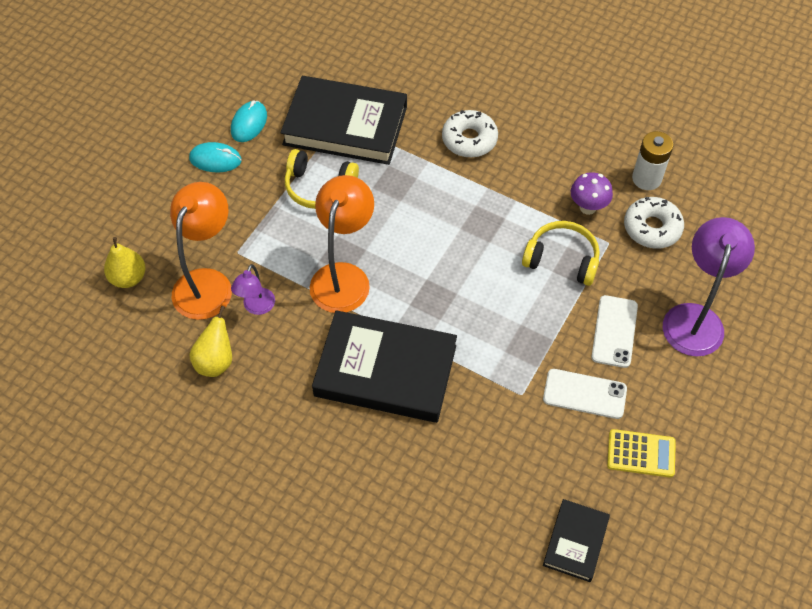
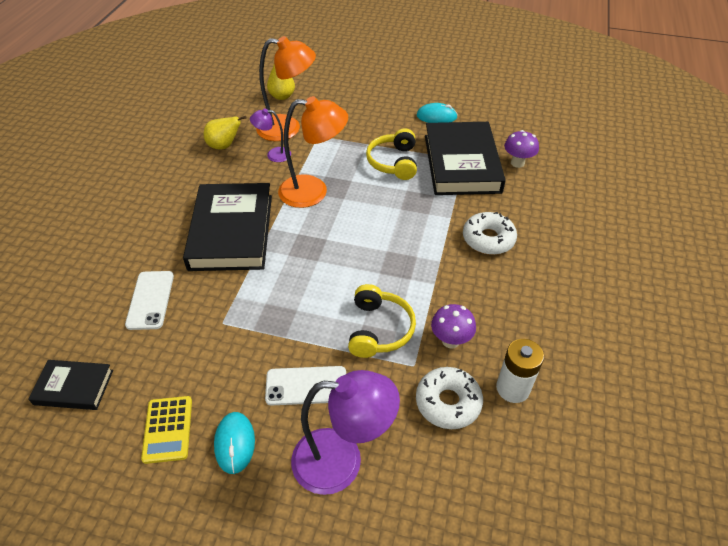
camera: 75 degrees right, 10 degrees down
turquoise mouse [189,142,242,172] -> turquoise mouse moved to [214,412,255,474]
white phone [543,369,627,419] -> white phone moved to [125,271,174,330]
none -> purple mushroom [504,130,539,168]

